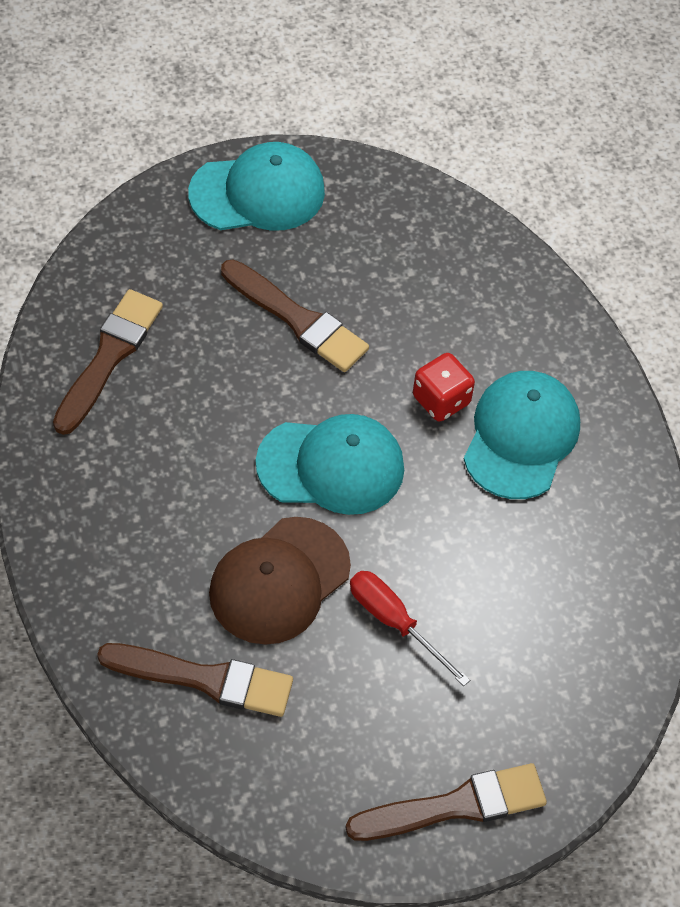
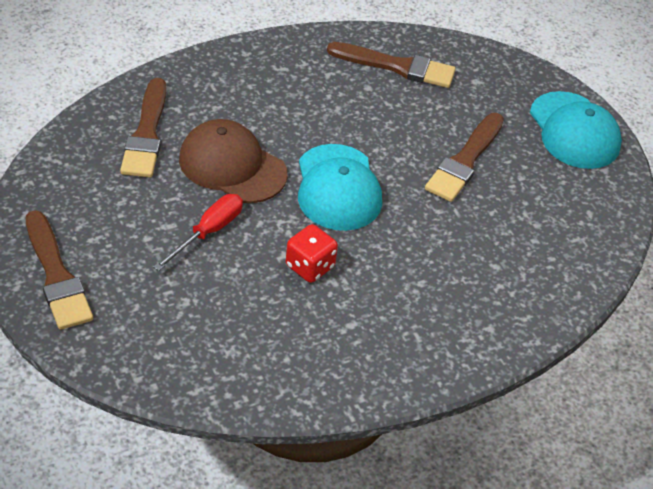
camera: 80 degrees right, 10 degrees down
red dice [413,353,475,422] -> red dice moved to [286,224,338,283]
turquoise cap [464,371,580,499] -> none

